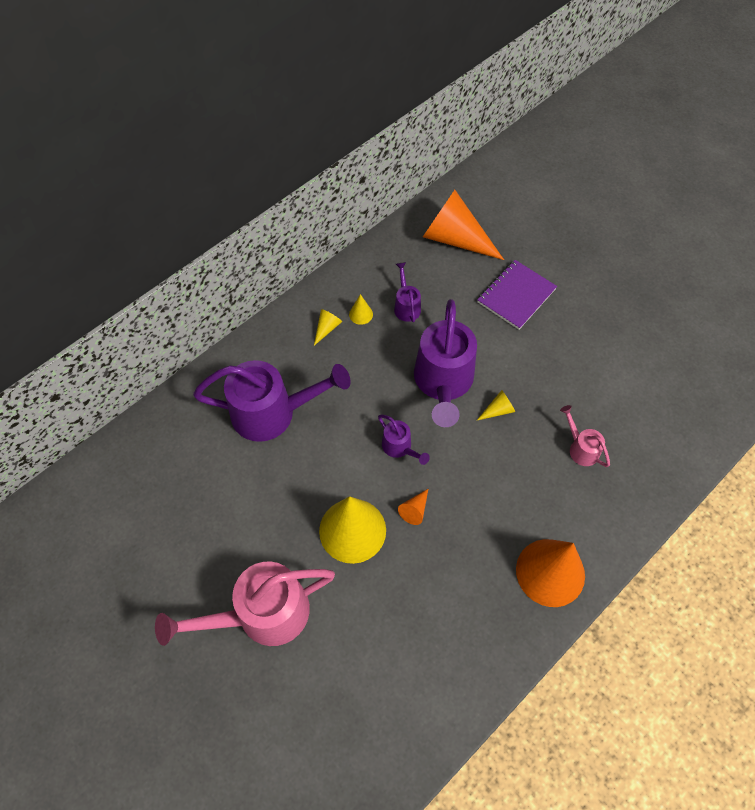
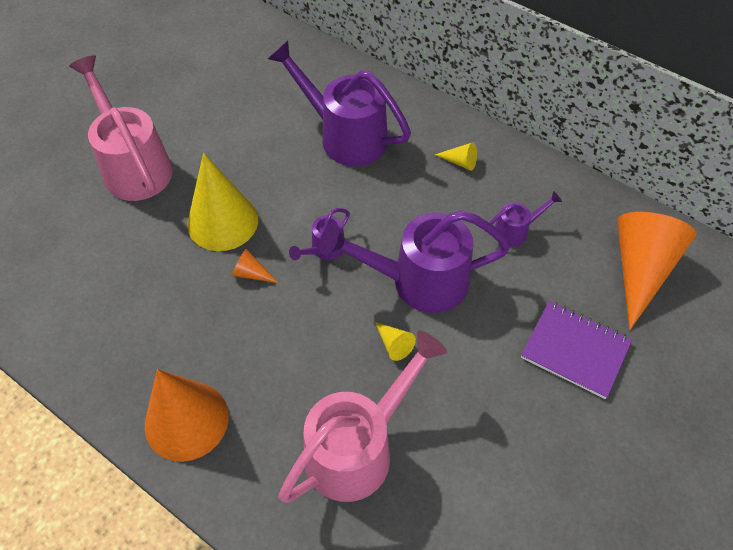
camera: 80 degrees right, 5 degrees down
purple watering can [193,360,351,442] -> purple watering can turned 135 degrees clockwise [268,41,411,166]
yellow cone [349,294,373,325] -> none
pink watering can [560,405,610,467] -> pink watering can [278,331,447,503], size x2.15

